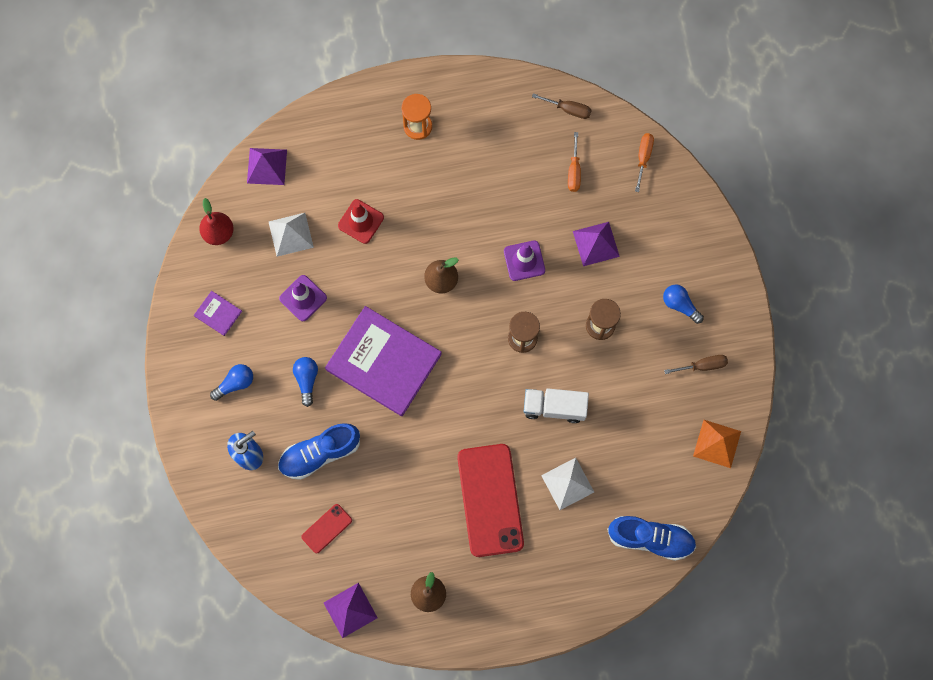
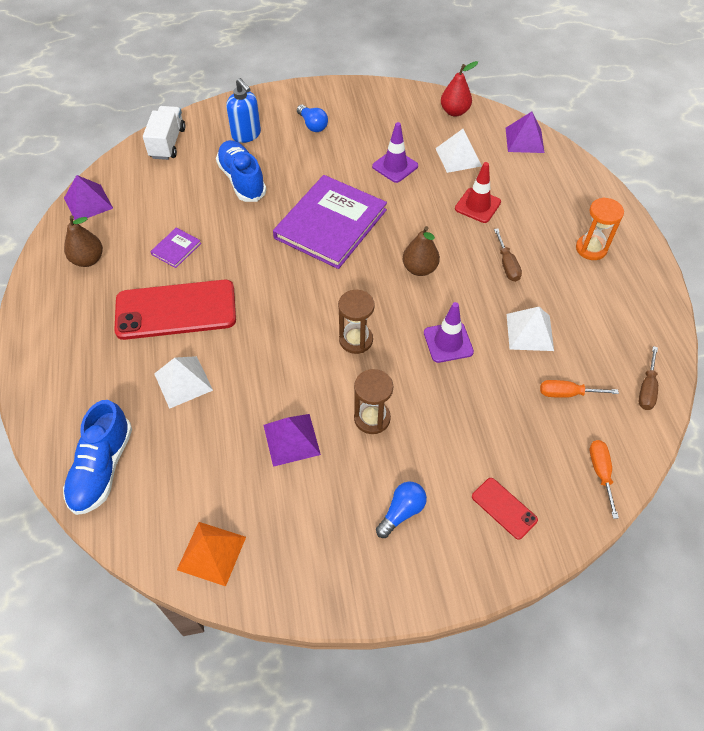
camera: 90 degrees right, 20 degrees down
purple book [194,291,242,336] -> purple book moved to [150,228,201,268]
blue light bulb [293,357,318,407] -> none
red phone [301,504,352,553] -> red phone moved to [472,478,538,540]
white truck [524,388,589,423] -> white truck moved to [143,106,185,160]
purple pyramid [573,222,620,266] -> purple pyramid moved to [264,414,321,467]
orange screwdriver [635,133,654,192] -> orange screwdriver turned 105 degrees counterclockwise [590,440,619,519]
brown screwdriver [664,355,728,374] -> brown screwdriver moved to [494,228,522,282]
none -> white pyramid [507,307,554,351]

